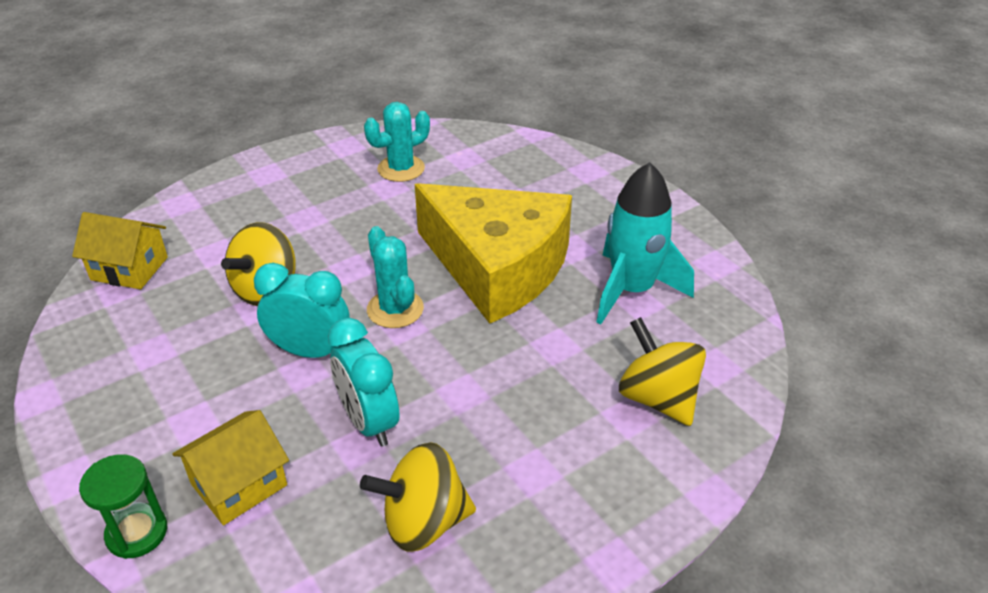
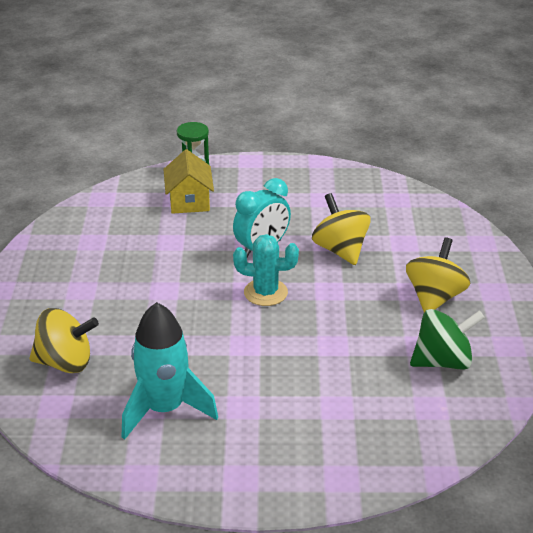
camera: 125 degrees right, 5 degrees down
yellow house [72,212,168,289] -> none
turquoise clock [328,318,400,447] -> none
yellow spinning top [360,442,476,552] -> yellow spinning top moved to [406,238,470,312]
turquoise cactus [364,102,430,182] -> green spinning top [410,309,485,370]
yellow cheese [415,183,572,324] -> none

